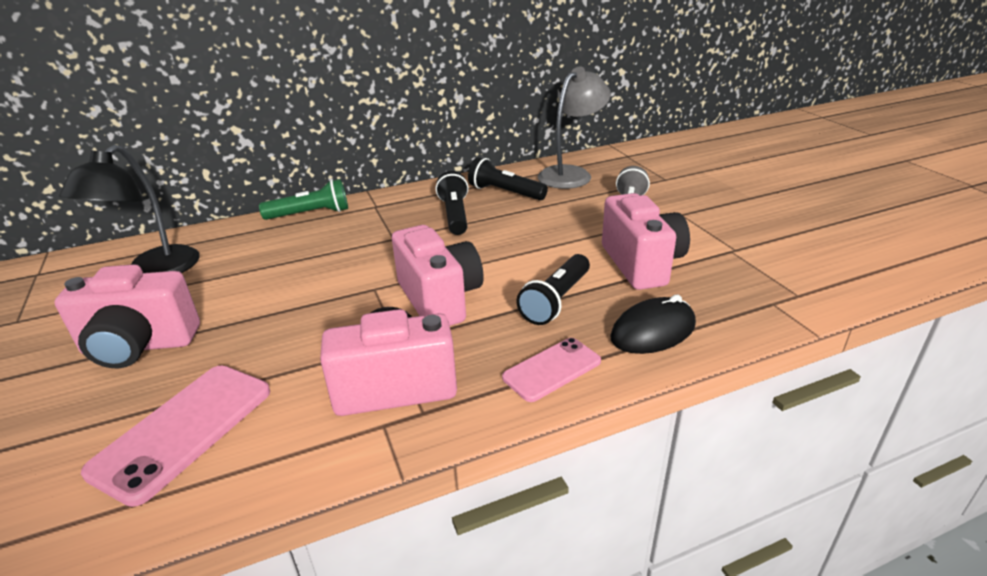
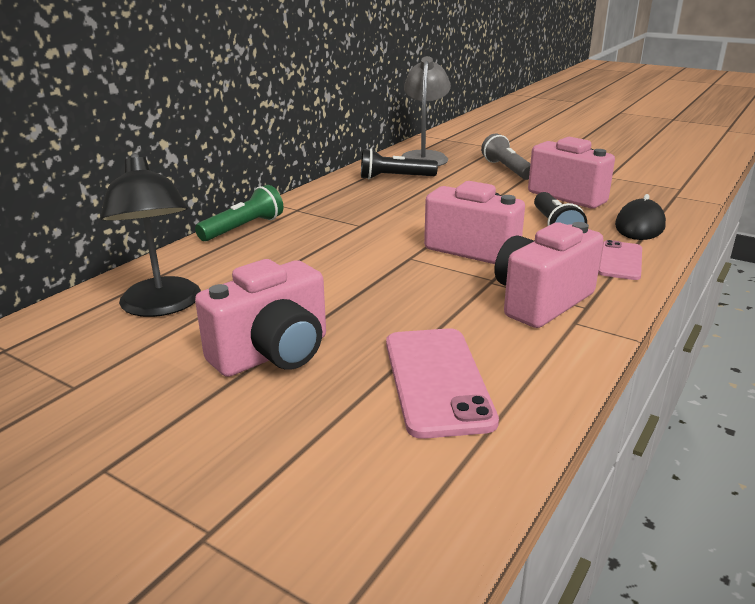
camera: 35 degrees left, 5 degrees down
black flashlight [436,171,468,235] -> none

